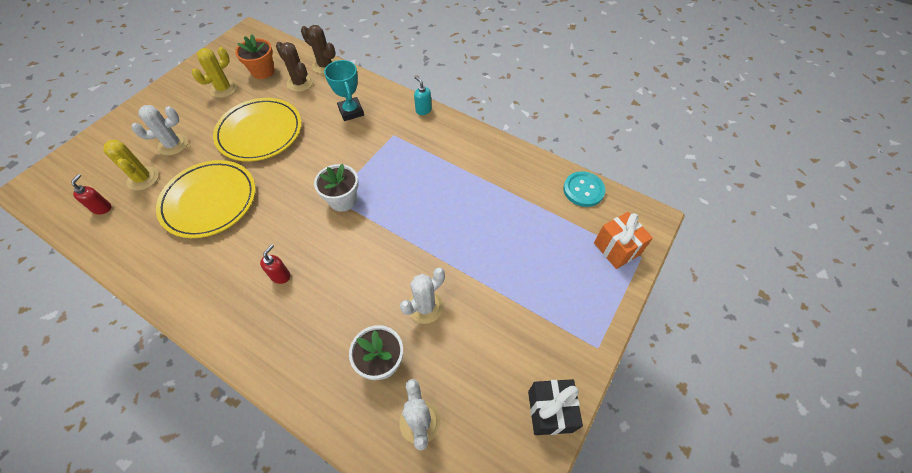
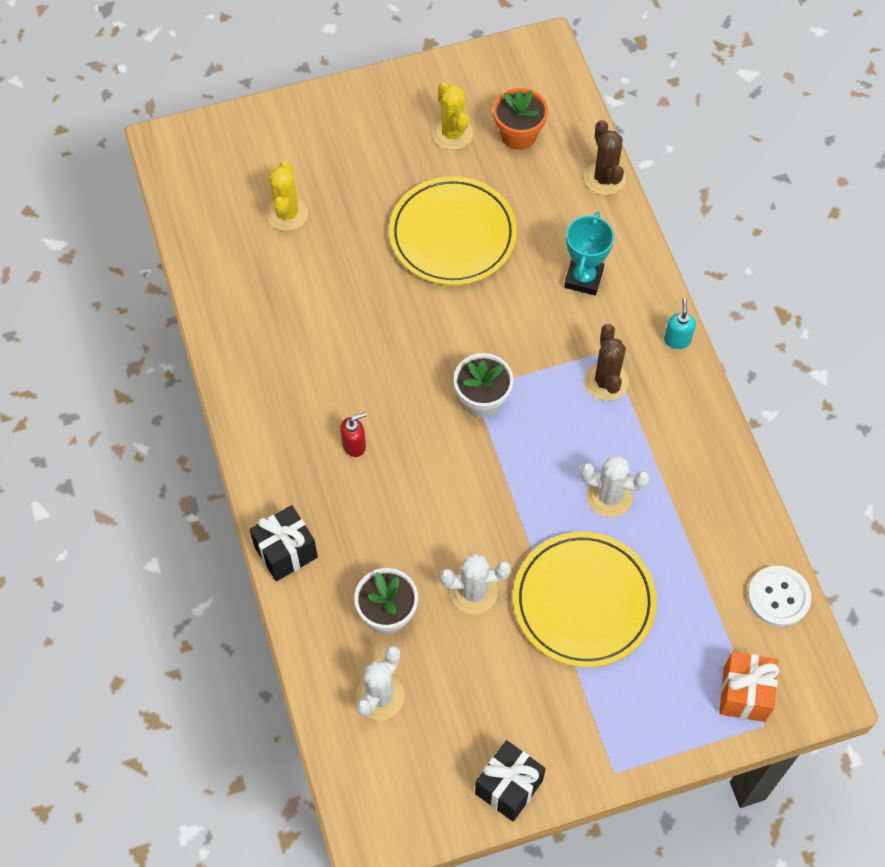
camera: 40 degrees right, 5 degrees up
red soap dispenser [71,174,112,215] -> none
white cactus [132,105,188,156] -> white cactus moved to [580,455,650,517]
yellow plate [156,160,256,238] -> yellow plate moved to [513,532,657,667]
yellow cactus [192,47,237,98] -> yellow cactus turned 75 degrees clockwise [432,82,473,150]
brown cactus [276,42,313,92] -> brown cactus moved to [585,324,629,401]
turquoise button [563,171,606,207] -> white button [748,566,811,627]
none -> black gift [250,505,318,581]

